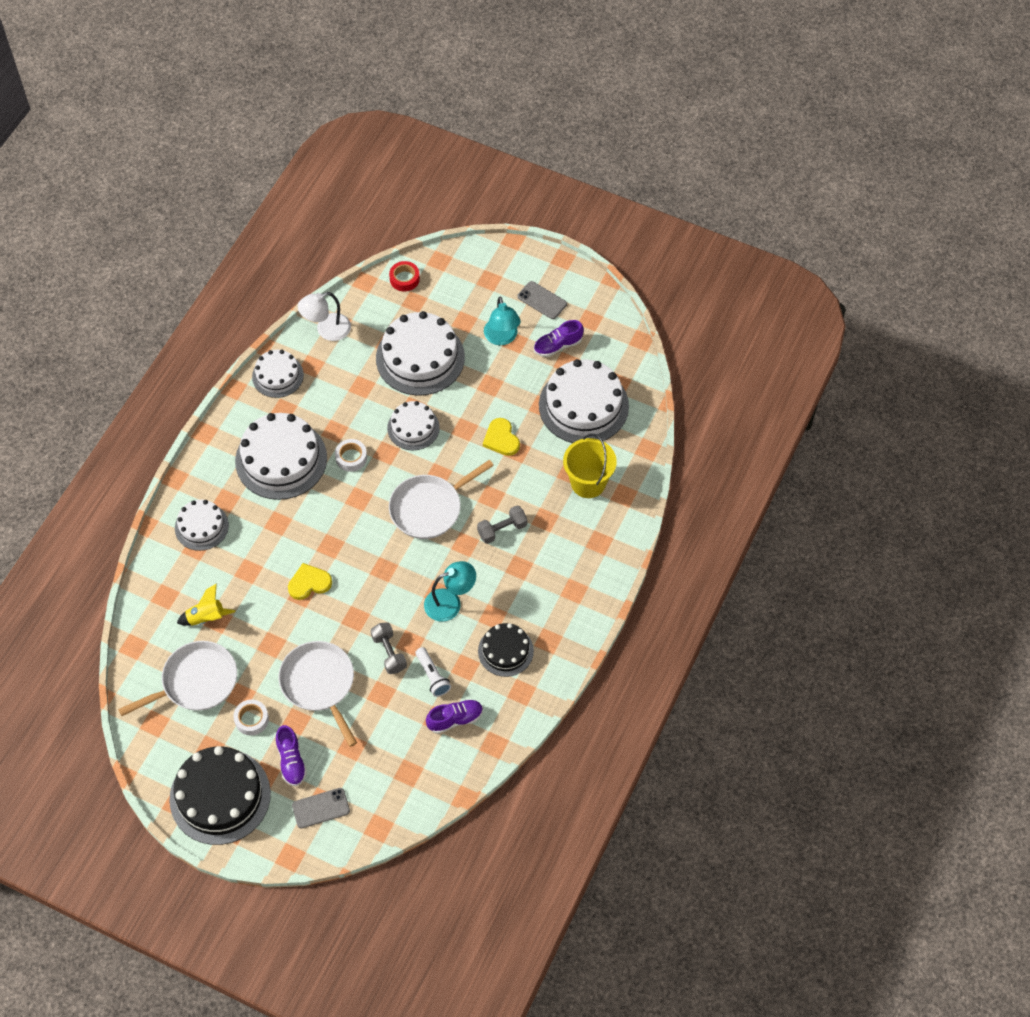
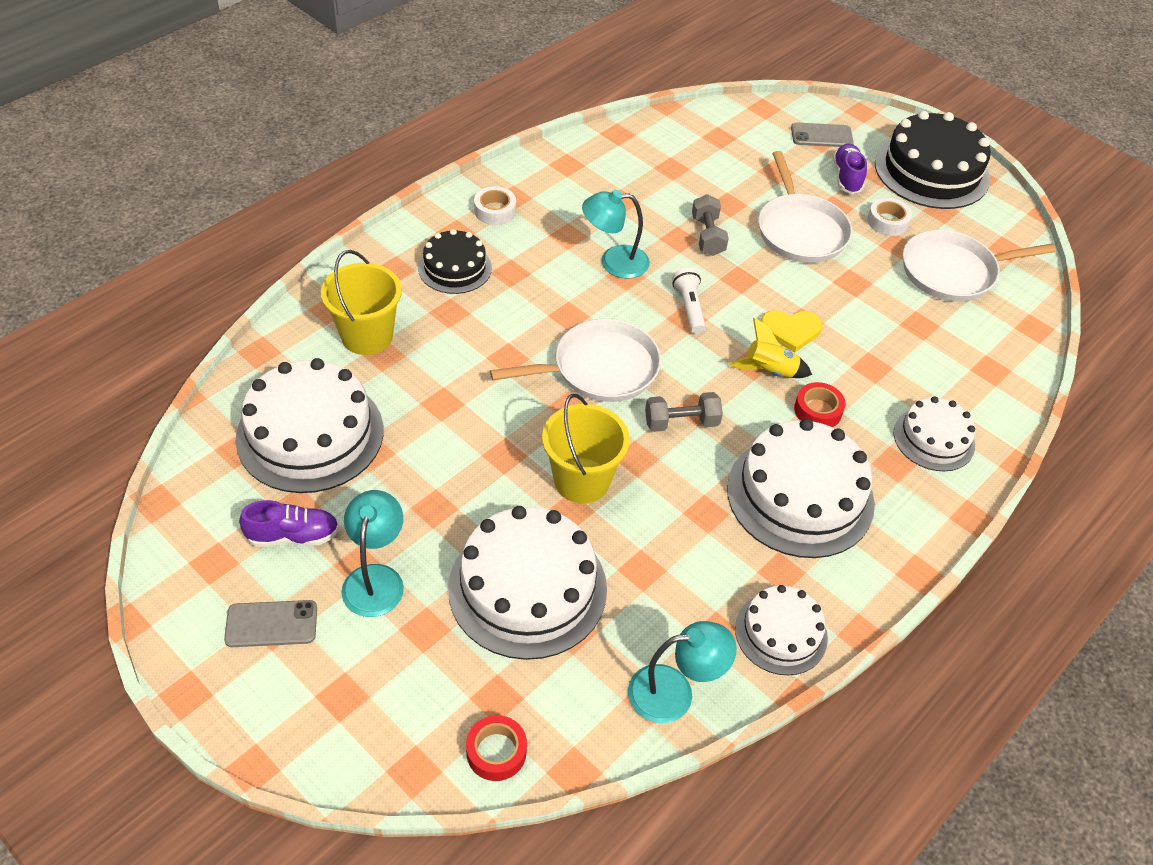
camera: 165 degrees left, 10 degrees down
yellow rocket [177,583,235,626] -> yellow rocket moved to [729,318,812,378]
white lamp [297,292,351,341] -> turquoise lamp [628,621,737,723]
white tape [335,439,367,472] -> white tape moved to [474,186,516,225]
white cake [387,401,440,450] -> yellow bucket [542,394,630,503]
white flashlight [416,647,451,697] -> white flashlight moved to [672,268,706,334]
purple shoe [426,699,483,734] -> none
grey dumbbell [477,505,527,544] -> grey dumbbell moved to [645,392,723,432]
black cake [478,623,534,677] -> black cake moved to [418,229,492,294]
yellow heart [483,418,520,456] -> none
grey phone [517,281,567,319] -> grey phone turned 60 degrees counterclockwise [224,600,317,647]
none -> red tape [794,382,846,427]

